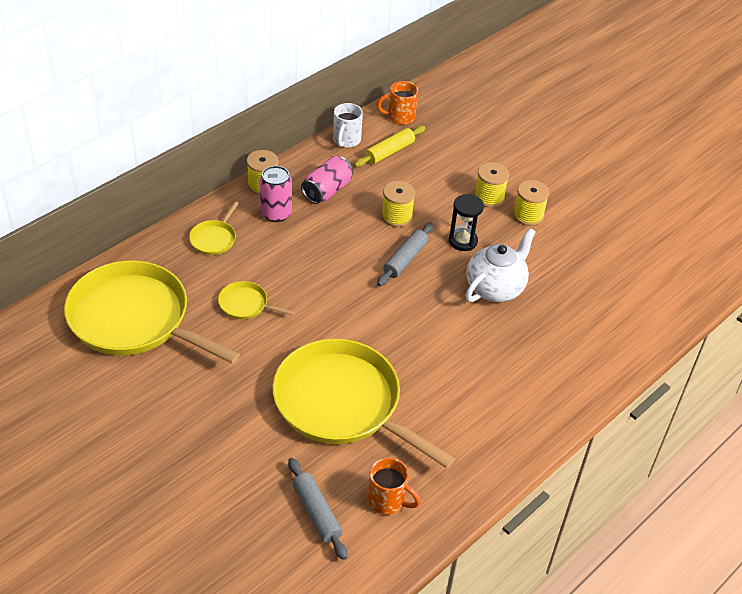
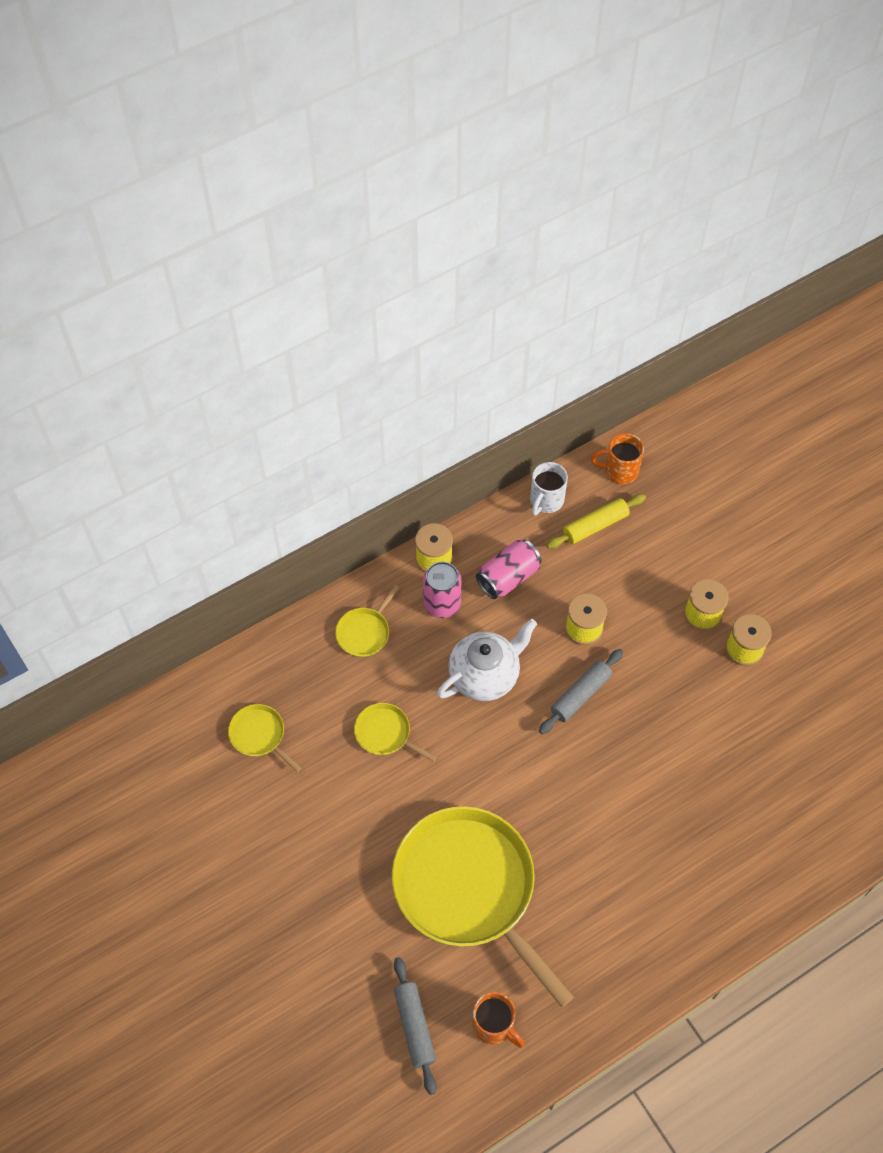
camera: 15 degrees right, 15 degrees up
yellow pan [64,260,240,364] -> yellow pan [228,704,301,772], size x0.41
black hourglass [449,194,484,251] -> none
white teapot [466,228,536,302] -> white teapot moved to [437,619,537,701]

